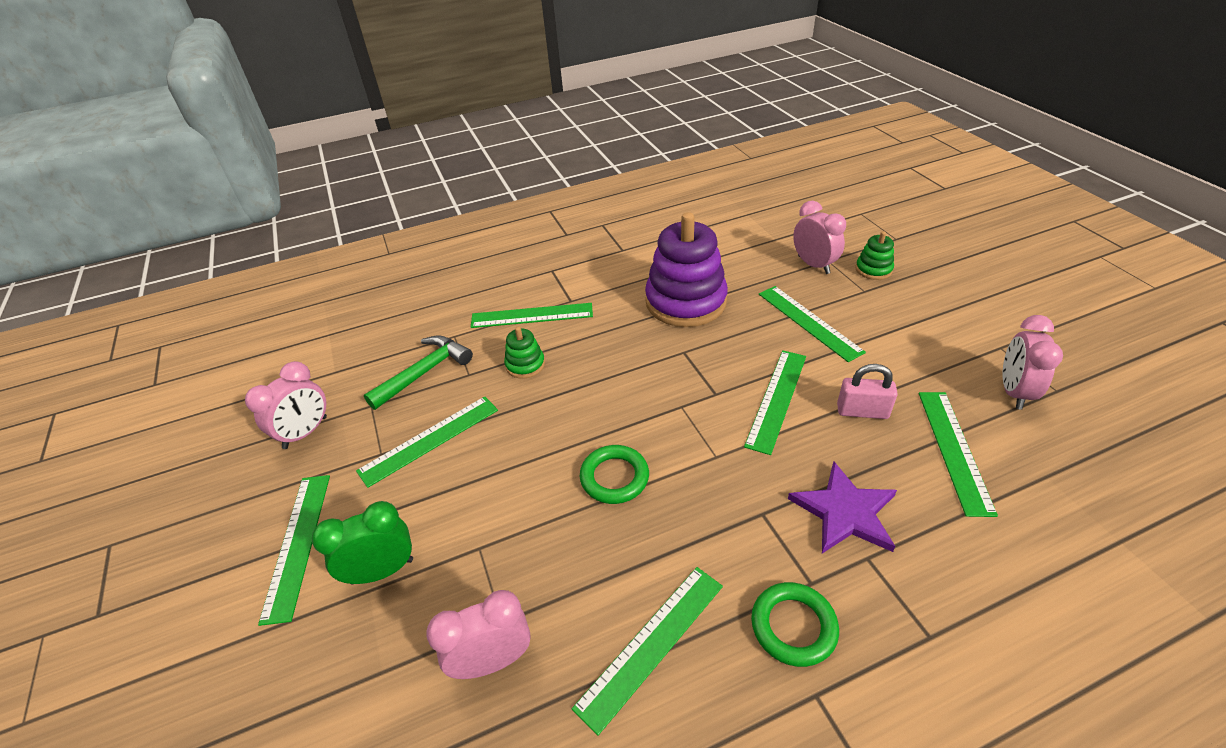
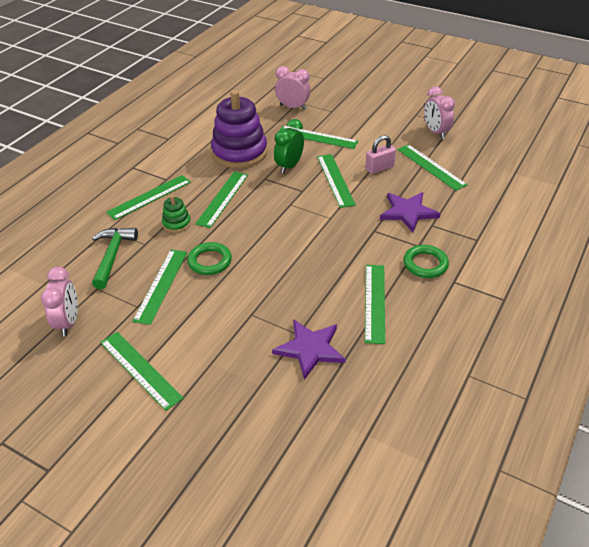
camera: 40 degrees left, 0 degrees up
green clock [312,501,413,584] -> green clock moved to [274,119,304,174]
pink clock [426,590,531,679] -> purple star [272,319,346,380]
green ring [580,445,649,504] -> green ring moved to [187,242,232,275]
green stacking toy [855,231,894,280] -> none
none -> green ruler [195,172,248,228]

